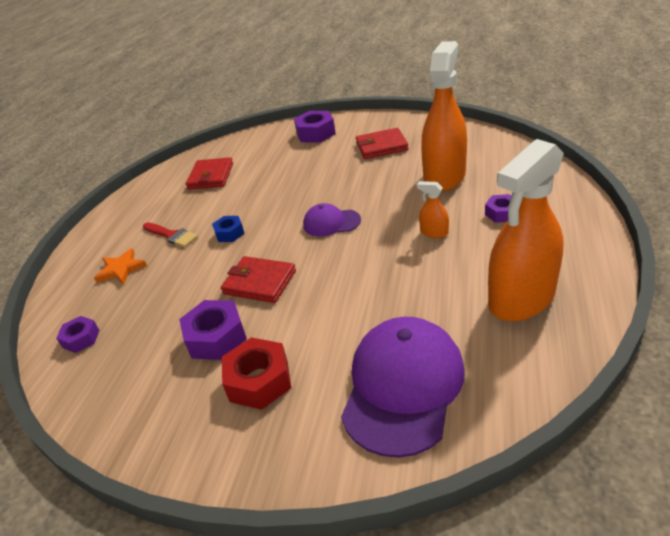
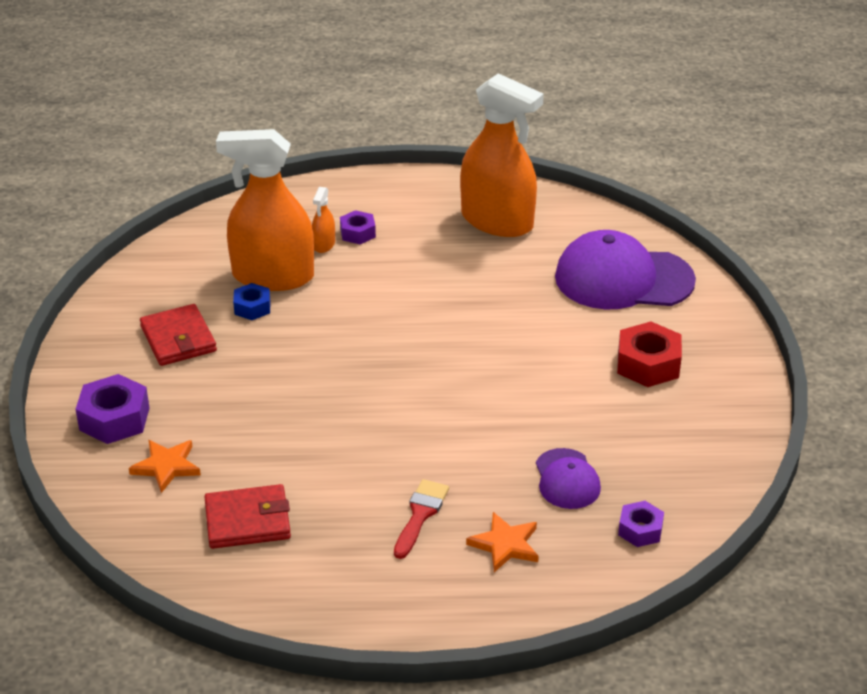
camera: 110 degrees left, 0 degrees up
purple nut [179,300,247,360] -> none
blue nut [212,216,245,242] -> blue nut moved to [233,283,270,320]
red wallet [221,256,296,303] -> none
purple cap [303,203,361,236] -> purple cap moved to [536,448,601,509]
orange spray bottle [417,181,449,238] -> orange spray bottle moved to [312,187,335,253]
none -> orange star [129,440,201,493]

